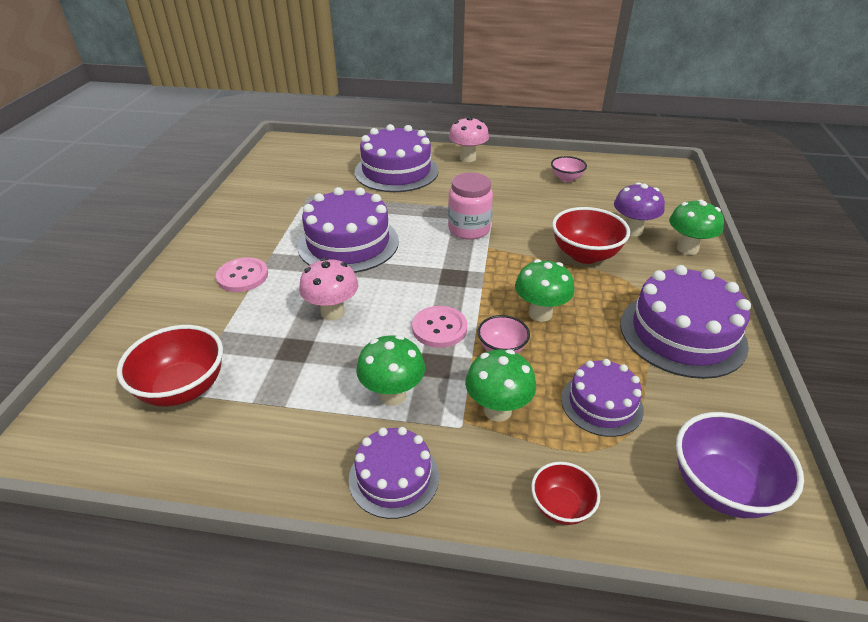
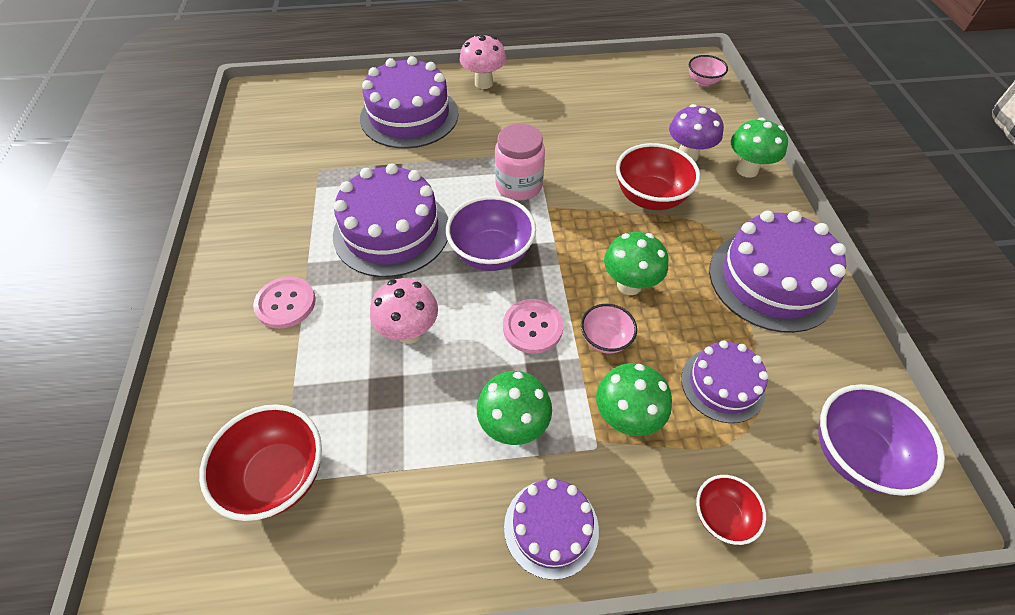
camera: 15 degrees left, 15 degrees up
pink bowl [551,156,587,182] -> pink bowl moved to [689,55,728,86]
none -> purple bowl [446,196,536,271]

